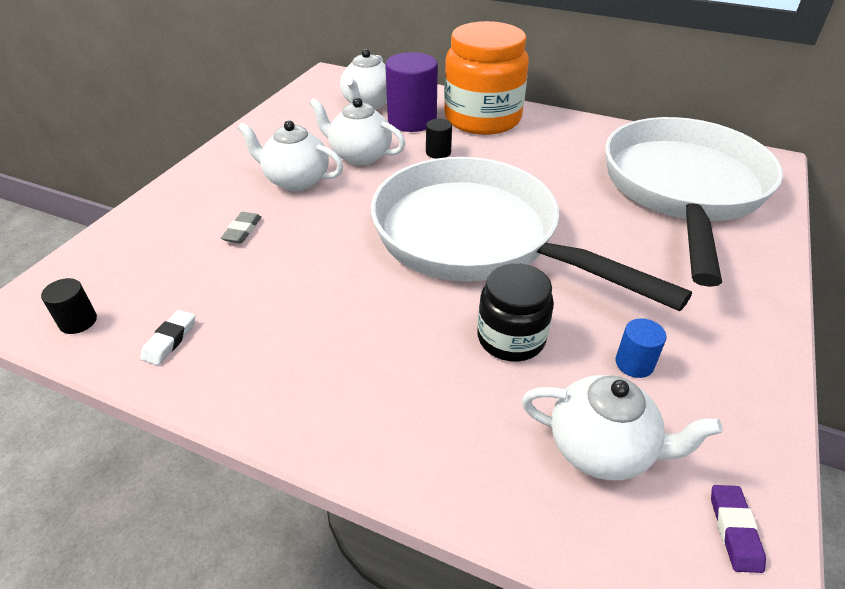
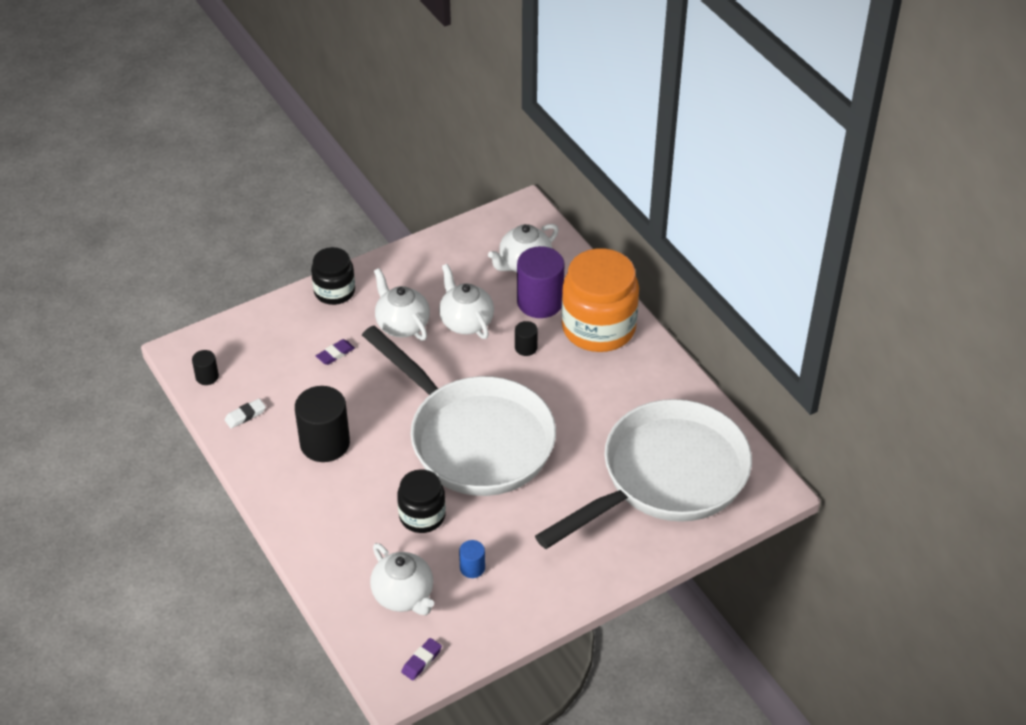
camera: 35 degrees right, 5 degrees up
grey eraser [221,212,261,243] -> purple eraser [316,339,355,365]
white pan [371,157,692,311] -> white pan turned 150 degrees clockwise [362,326,556,496]
none -> black cylinder [295,386,350,462]
none -> black jar [311,247,355,305]

